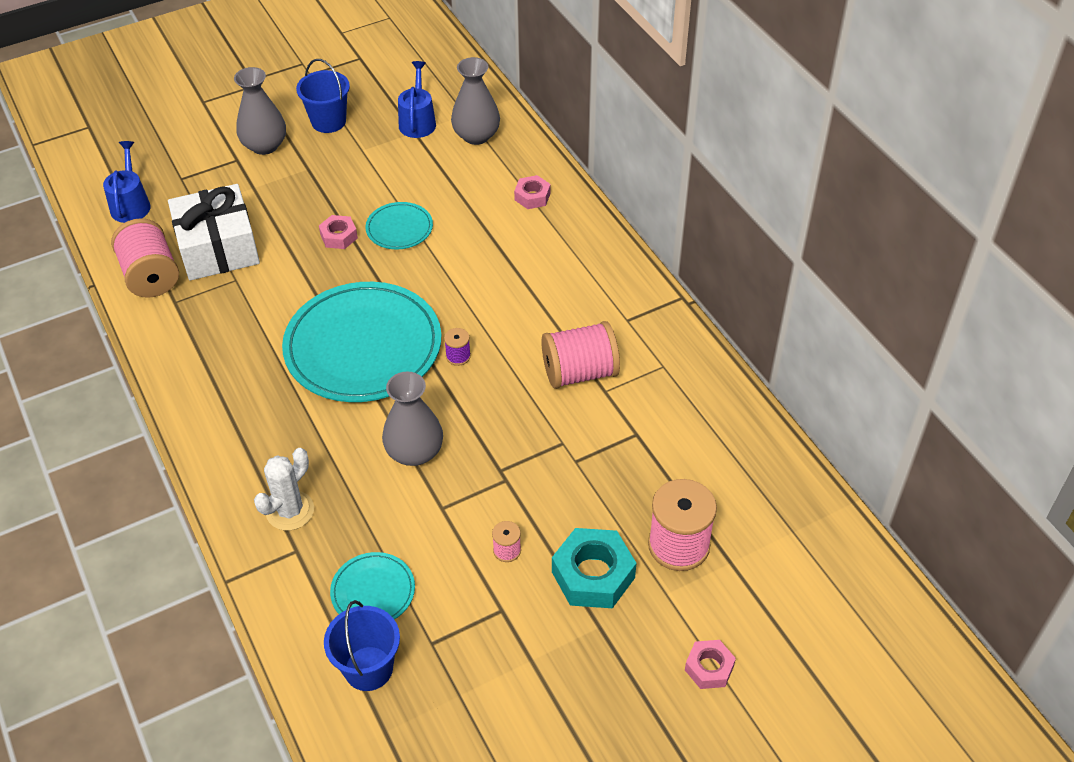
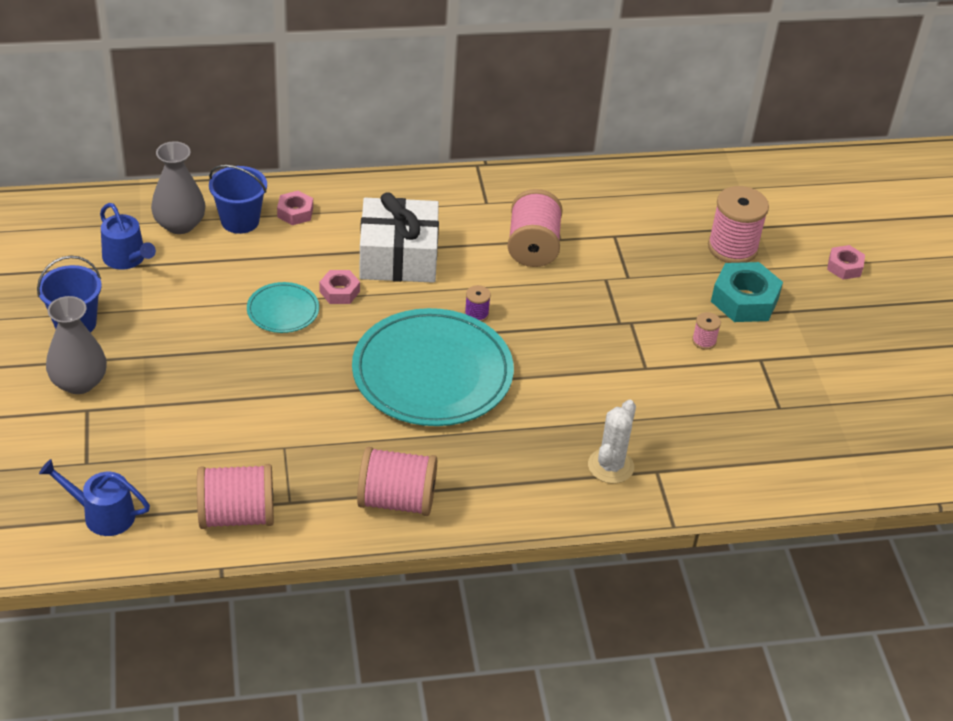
camera: 75 degrees left, 5 degrees down
white gift [168,184,260,281] -> white gift moved to [359,192,439,283]
white cactus [254,448,314,531] -> white cactus turned 60 degrees clockwise [588,400,636,484]
pink nut [319,215,358,249] -> pink nut moved to [319,270,360,304]
blue bucket [324,600,400,691] -> blue bucket moved to [209,165,267,234]
turquoise plate [330,552,415,620] -> none
grey vase [382,371,443,466] -> none
blue watering can [398,61,436,138] -> blue watering can turned 150 degrees counterclockwise [100,203,156,270]
none -> pink spool [357,447,437,516]

